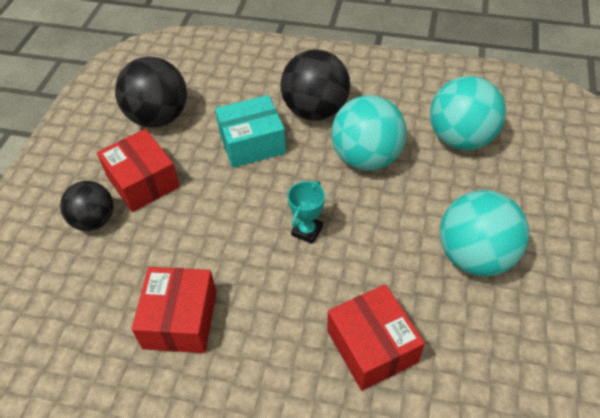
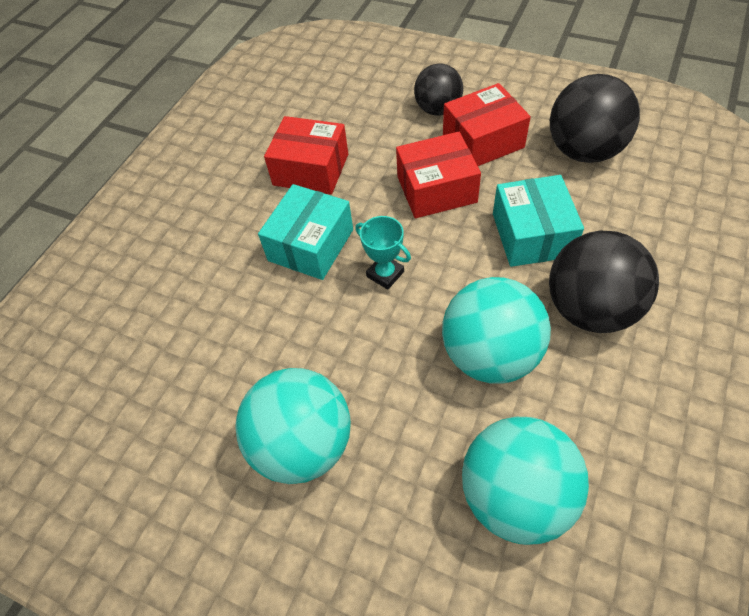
camera: 105 degrees right, 5 degrees up
red box [327,284,425,391] -> red box moved to [396,132,481,218]
none -> turquoise box [258,184,353,280]

